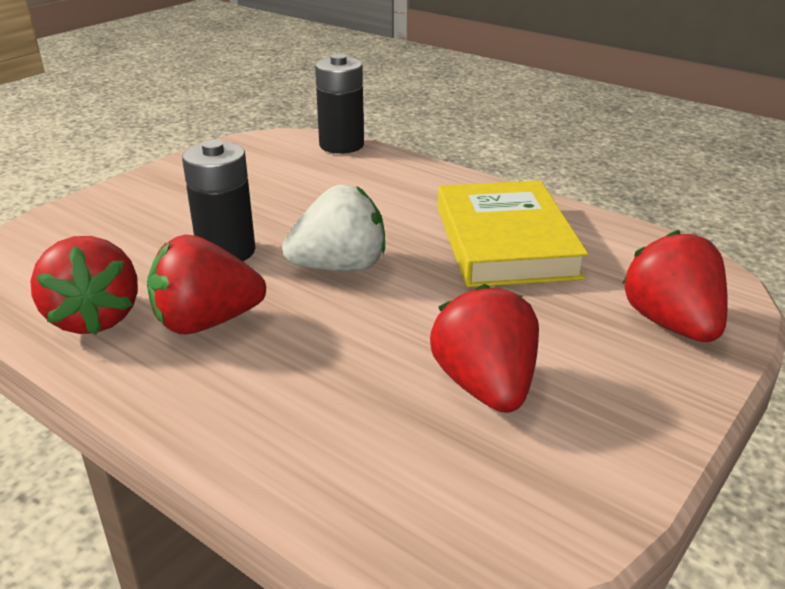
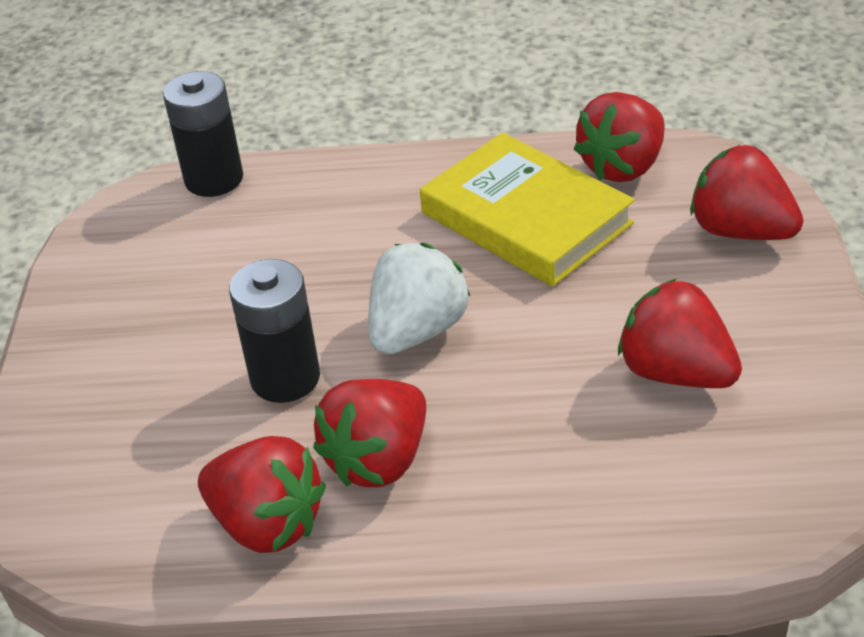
camera: 35 degrees left, 10 degrees up
none -> red strawberry [574,92,665,182]

